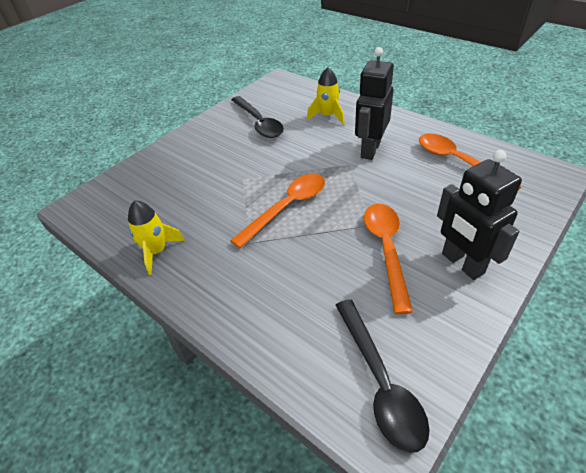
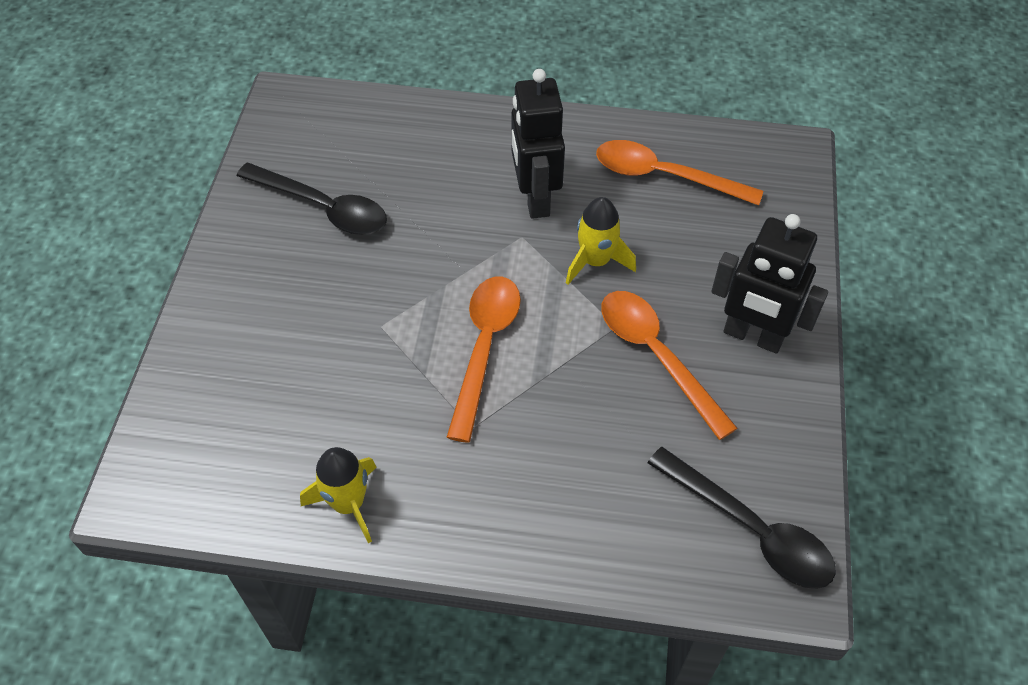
camera: 35 degrees left, 10 degrees up
yellow rocket [307,67,345,125] -> yellow rocket moved to [566,197,636,285]

